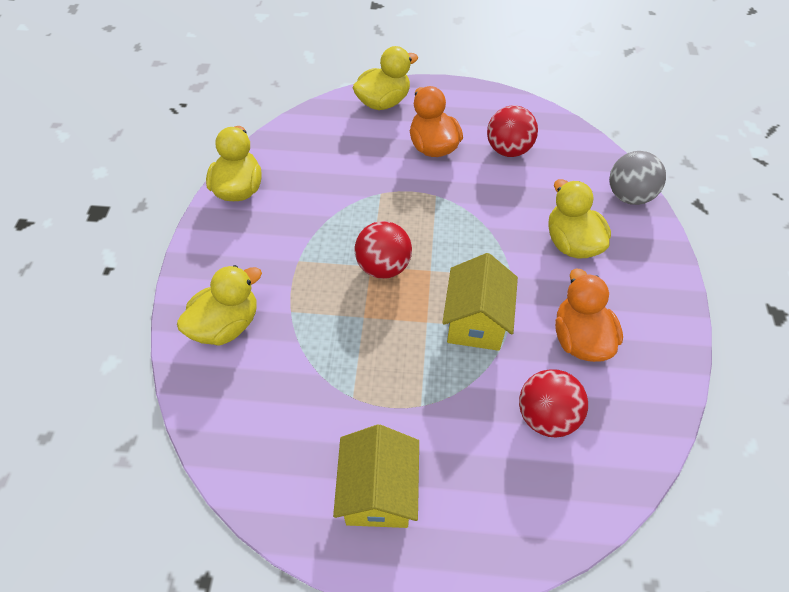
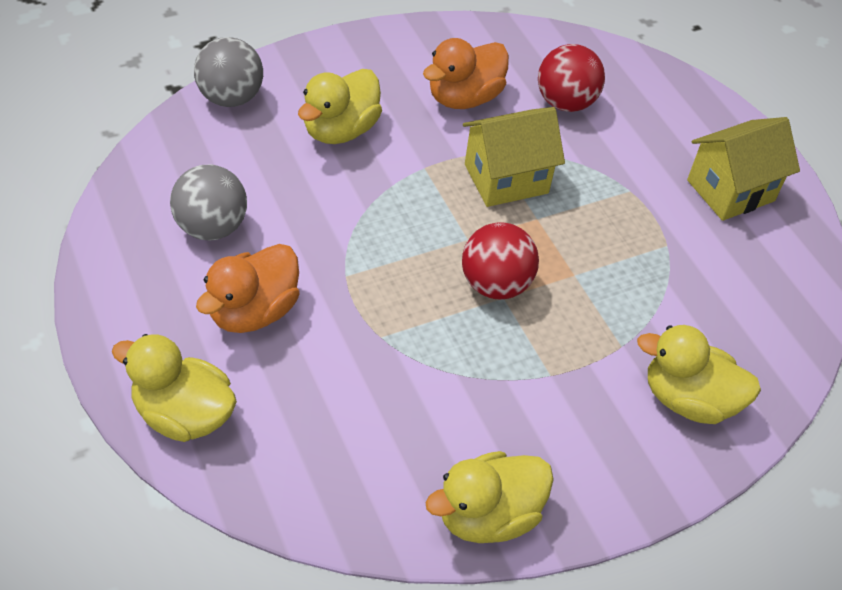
camera: 125 degrees left, 5 degrees down
red ball [487,105,538,157] -> grey ball [170,165,247,240]

